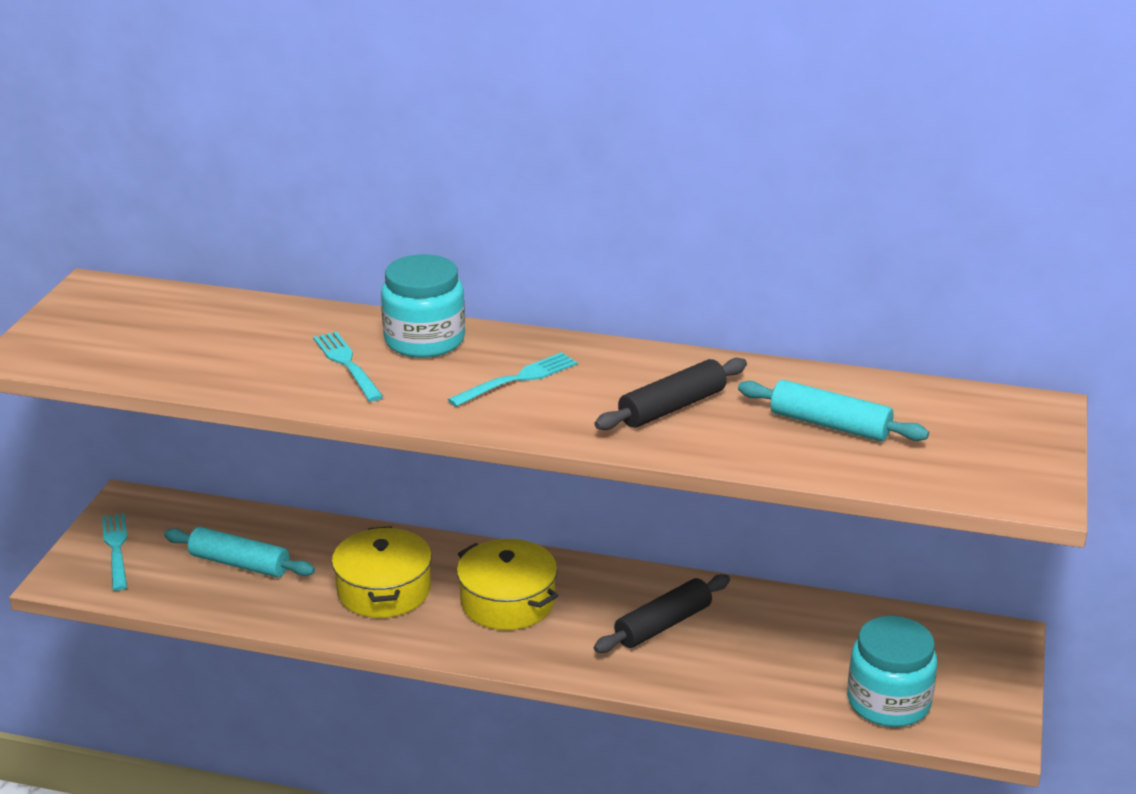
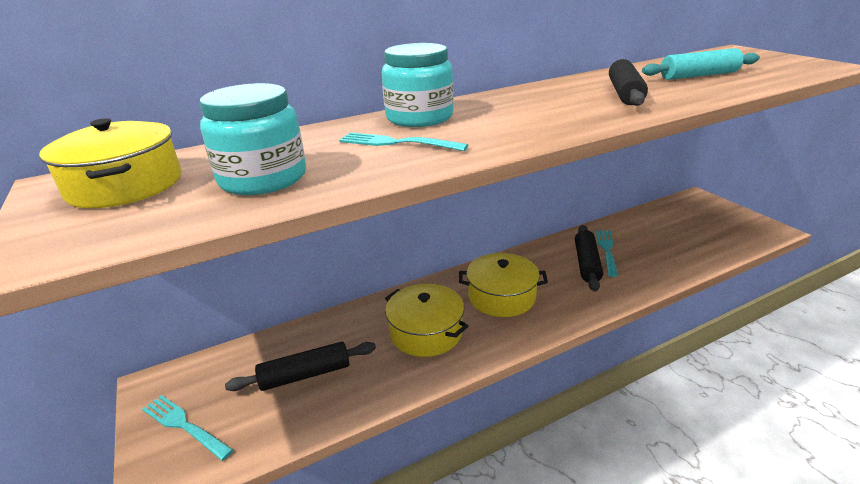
camera: 40 degrees left, 0 degrees up
turquoise rolling pin [164,527,315,577] -> black rolling pin [225,342,376,391]
turquoise fork [448,352,578,407] -> turquoise fork moved to [596,230,618,277]
turquoise jar [847,616,937,727] -> turquoise jar moved to [200,83,306,195]
none -> yellow pot [39,118,181,208]

